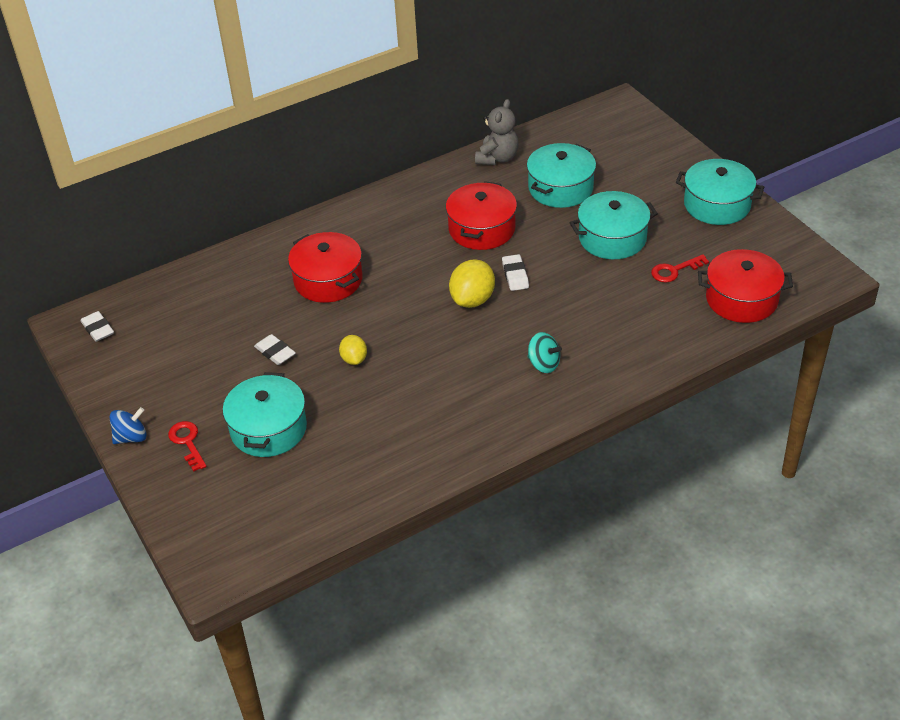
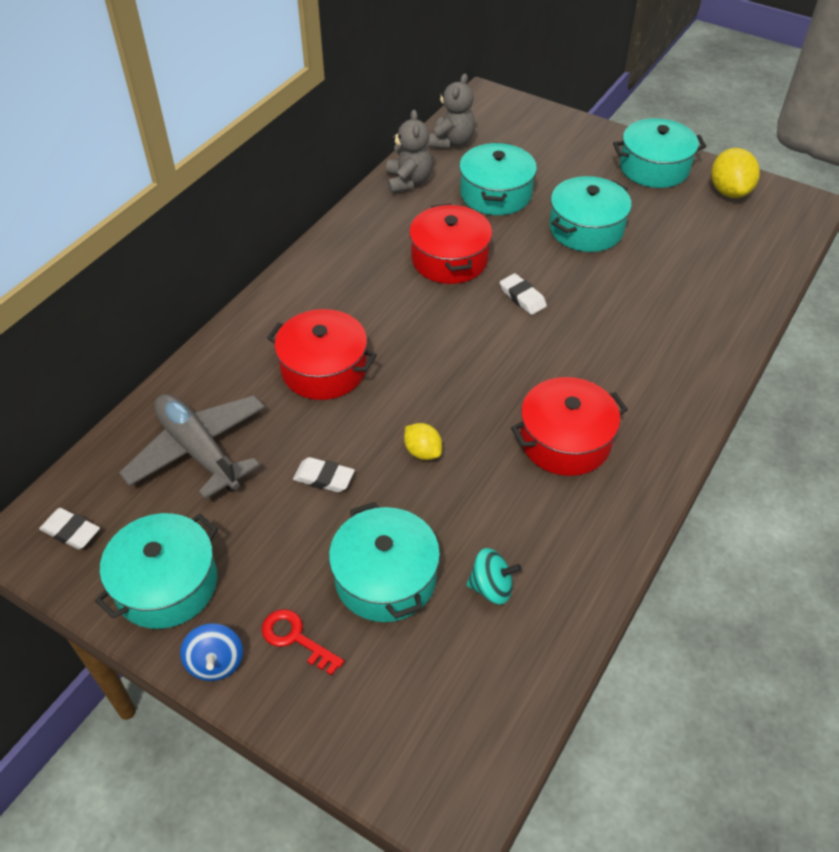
camera: 30 degrees left, 5 degrees up
blue spinning top [109,407,147,444] -> blue spinning top turned 135 degrees clockwise [180,623,243,681]
yellow lemon [449,259,495,308] -> yellow lemon moved to [711,148,760,198]
turquoise spinning top [527,332,562,373] -> turquoise spinning top moved to [466,548,522,605]
red key [651,254,709,283] -> none
red pot [698,249,793,323] -> red pot moved to [511,377,628,476]
none -> turquoise pot [95,513,218,629]
none -> grey plane [119,394,265,499]
none -> grey teddy bear [428,74,475,149]

